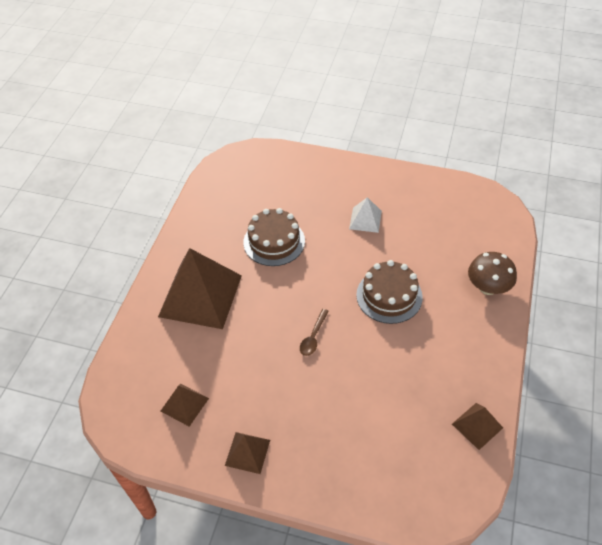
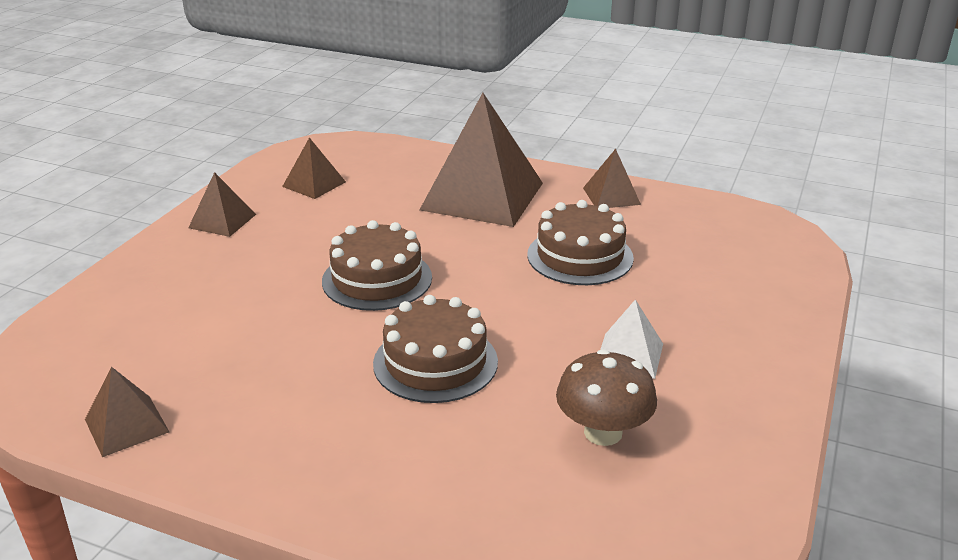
camera: 95 degrees right, 20 degrees down
brown spoon [300,309,329,356] -> brown cake [322,220,432,311]
brown mushroom [468,252,517,295] -> brown mushroom moved to [556,349,657,446]
none -> brown pyramid [583,149,641,208]

